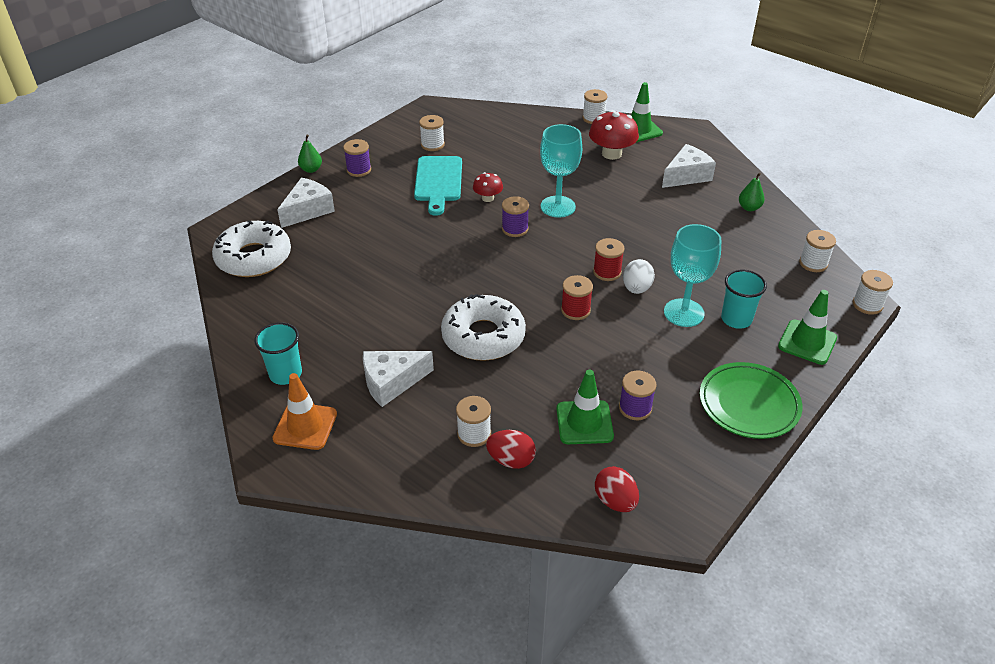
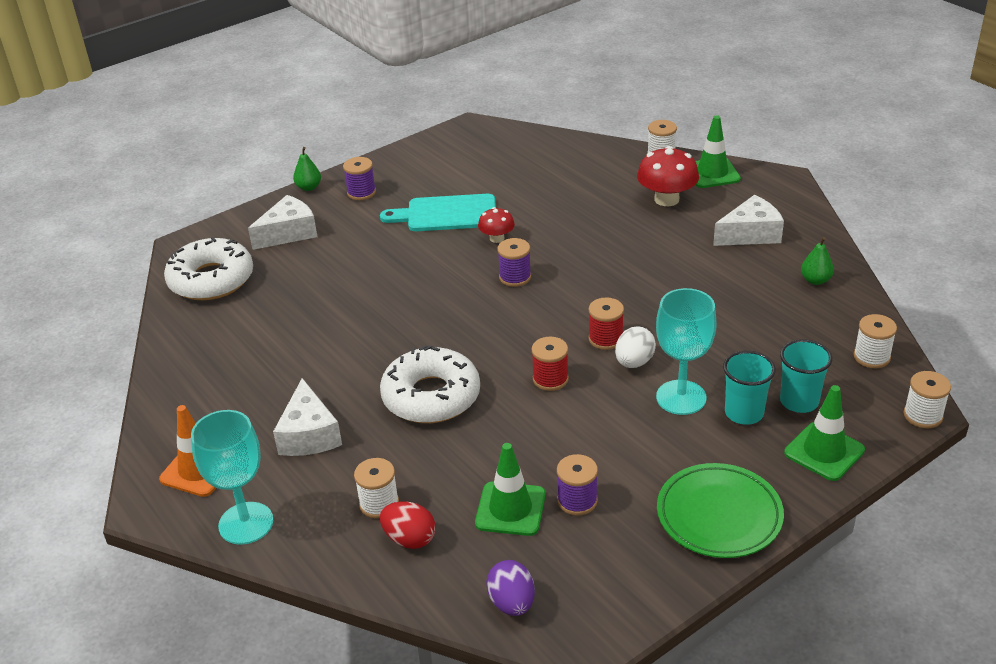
camera: 15 degrees right, 5 degrees down
turquoise cup [254,322,302,385] -> turquoise cup moved to [780,339,832,413]
white cheese [363,351,434,407] -> white cheese turned 90 degrees counterclockwise [273,378,342,456]
turquoise cutting board [414,156,462,216] -> turquoise cutting board turned 75 degrees clockwise [380,194,496,231]
white spool [419,115,445,151] -> none
turquoise goblet [540,124,582,217] -> turquoise goblet moved to [191,410,273,545]
red egg [595,466,639,512] -> purple egg [486,560,535,616]

